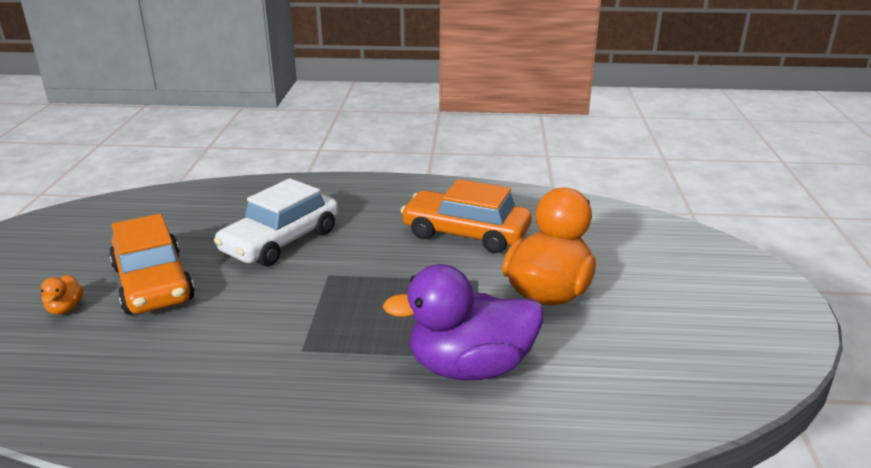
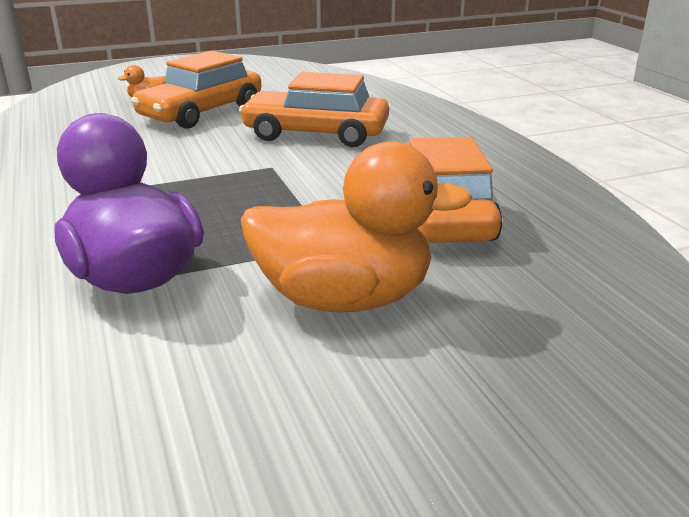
camera: 65 degrees right, 0 degrees up
white car [214,178,338,266] -> orange car [239,72,389,147]

